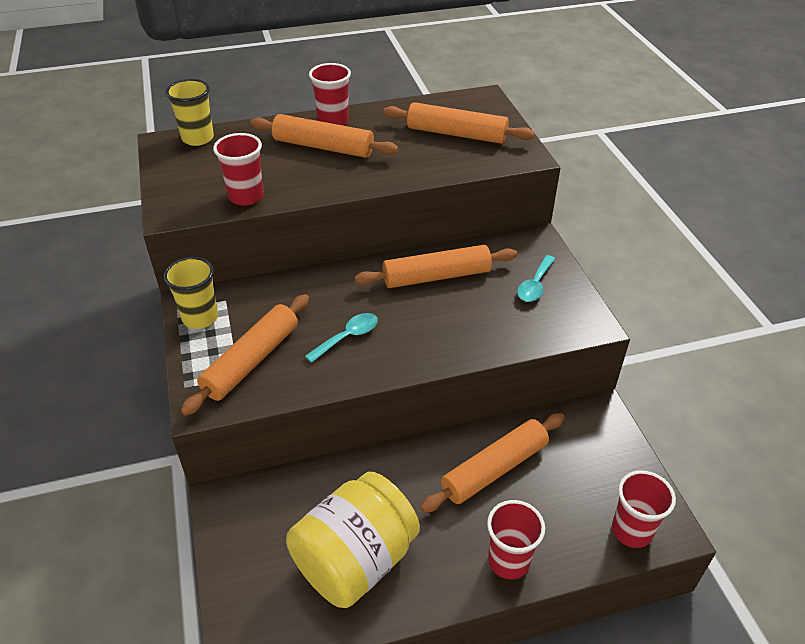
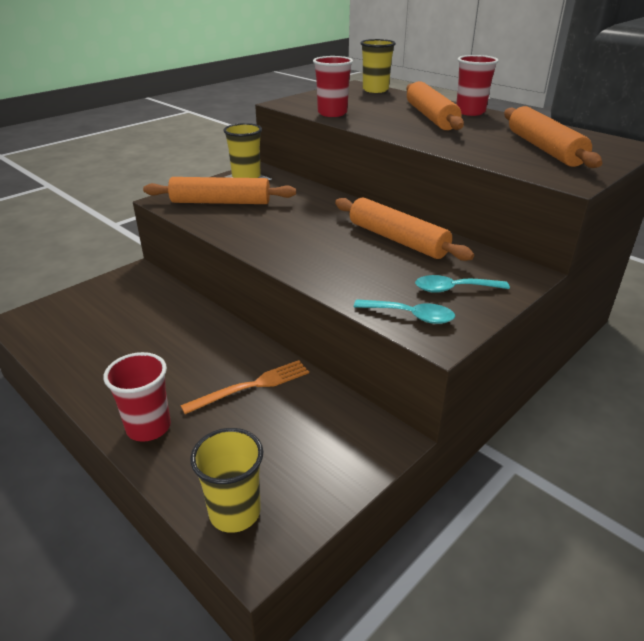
camera: 60 degrees right, 10 degrees down
yellow jar [286,472,420,608] -> none
turquoise spoon [305,313,378,363] -> turquoise spoon moved to [354,299,455,324]
orange rolling pin [420,413,565,513] -> orange fork [181,360,309,414]
red cup [612,470,676,548] -> yellow cup [190,428,263,533]

